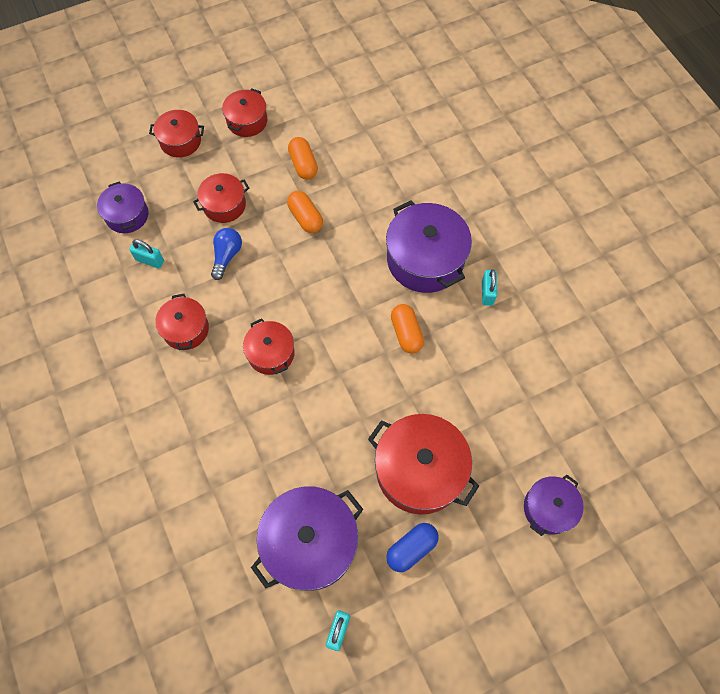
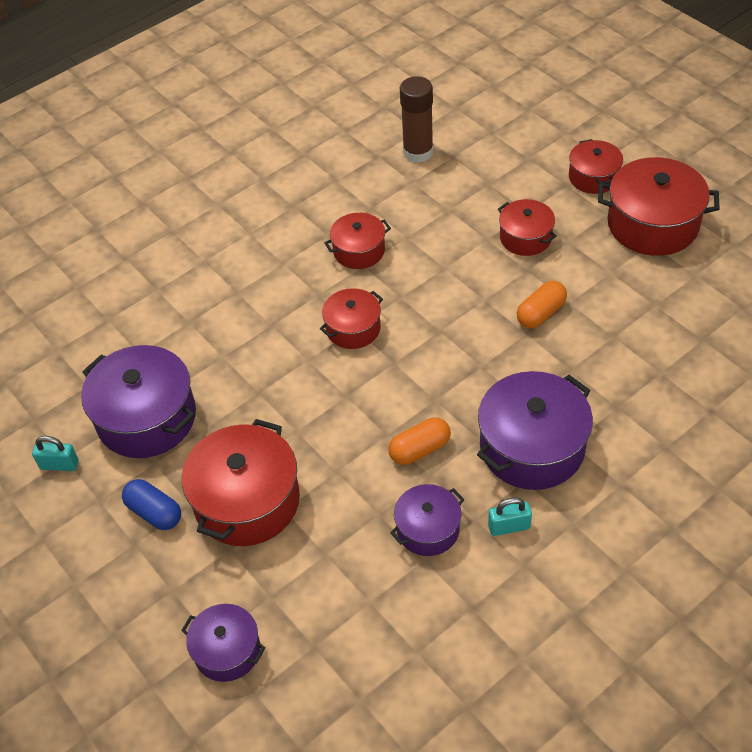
camera: 80 degrees right, 15 degrees down
purple pot [97,182,148,233] -> purple pot moved to [390,484,465,556]
turquoise padlock [129,239,164,269] -> none
blue light bulb [211,228,242,280] -> none
red pot [222,88,267,137] -> red pot [598,157,720,256], size x1.74
orange capsule [288,137,318,180] -> none
none -> brown glue stick [400,76,434,163]

